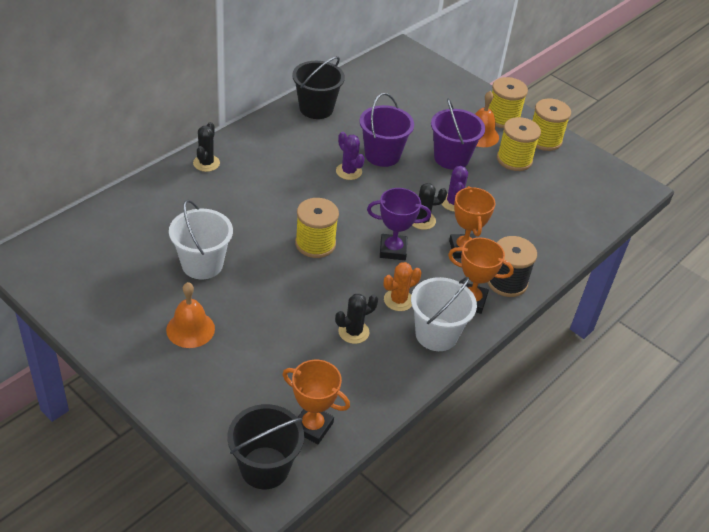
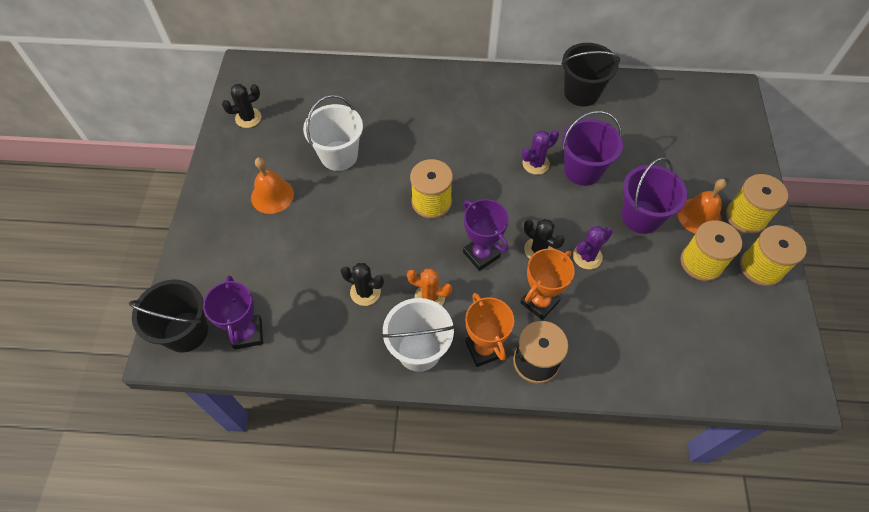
camera: 55 degrees right, 15 degrees up
black cactus [193,122,220,172] -> black cactus moved to [222,84,261,128]
orange trophy [283,360,350,444] -> purple trophy [203,275,263,349]
purple cactus [336,132,365,180] -> purple cactus turned 45 degrees clockwise [522,130,559,175]

